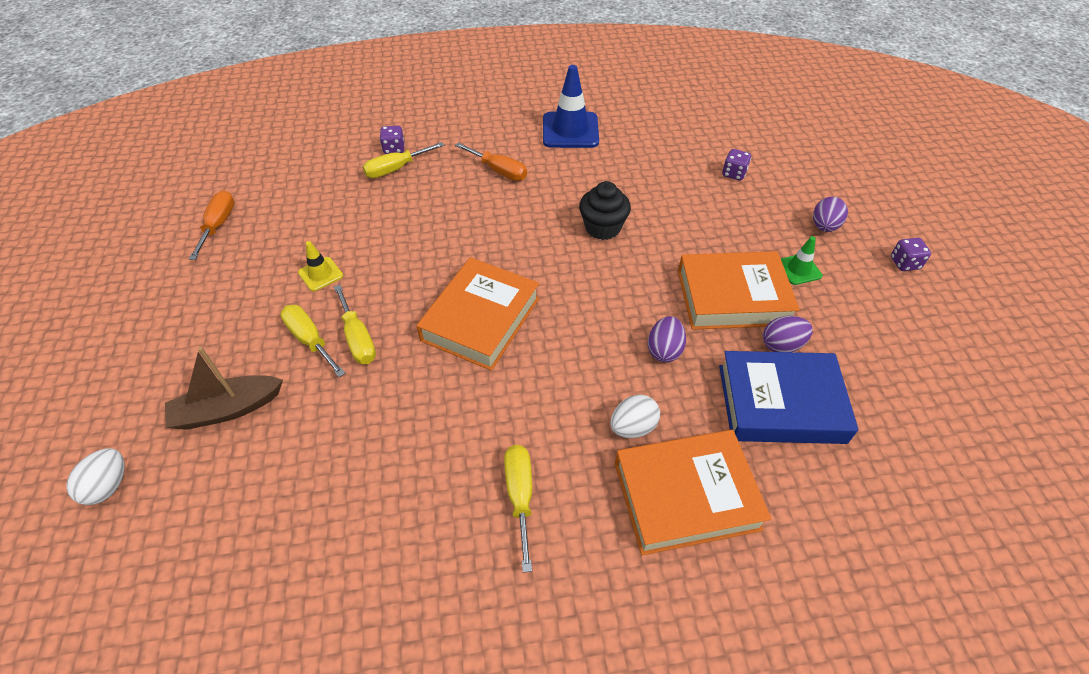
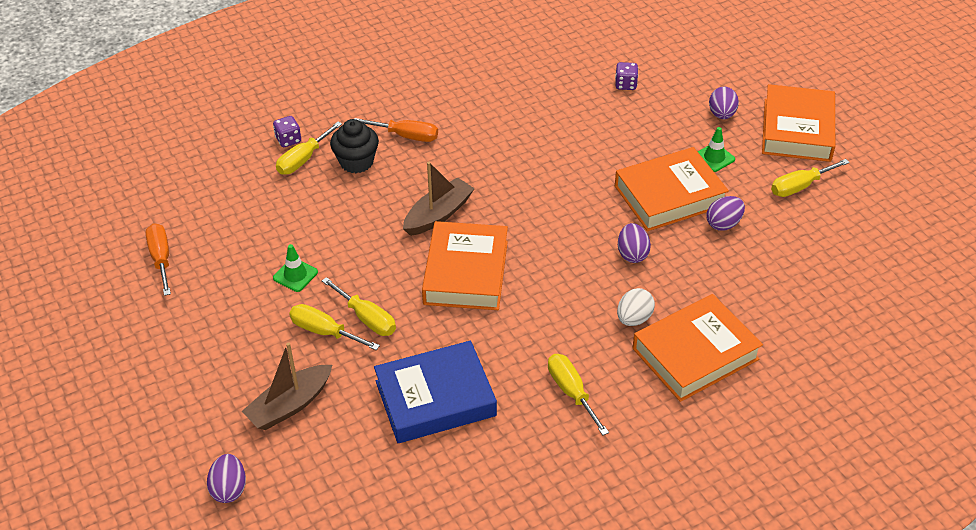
camera: 20 degrees left, 5 degrees down
white egg [66,448,124,505] -> purple egg [207,454,246,503]
yellow traffic cone [298,241,343,291] -> green traffic cone [273,244,318,292]
blue traffic cone [543,65,599,148] -> none
black cupcake [579,181,631,240] -> black cupcake moved to [330,119,379,173]
blue book [719,351,859,444] -> blue book moved to [374,340,497,443]
purple dice [891,238,931,271] -> orange book [762,84,835,162]
none -> brown boat [403,162,475,236]
none -> yellow screwdriver [771,159,850,197]

